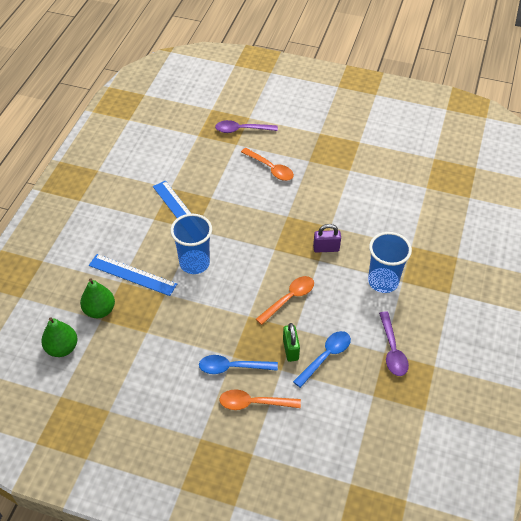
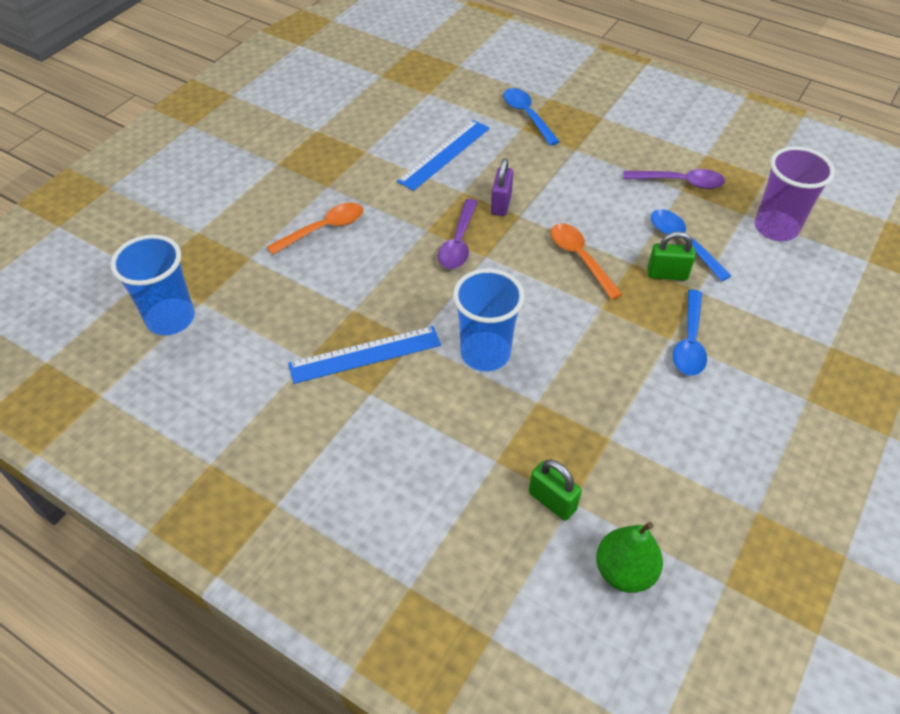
camera: 75 degrees left, 0 degrees up
green pear [80,278,115,318] -> green padlock [529,459,582,521]
blue ruler [89,254,177,296] -> blue ruler moved to [397,120,490,191]
purple spoon [215,120,278,133] -> purple spoon moved to [438,199,478,269]
orange spoon [219,389,301,410] -> none
blue cup [368,232,412,293] -> blue cup moved to [110,235,195,335]
none -> blue spoon [503,88,560,146]
none -> purple cup [754,146,835,241]

